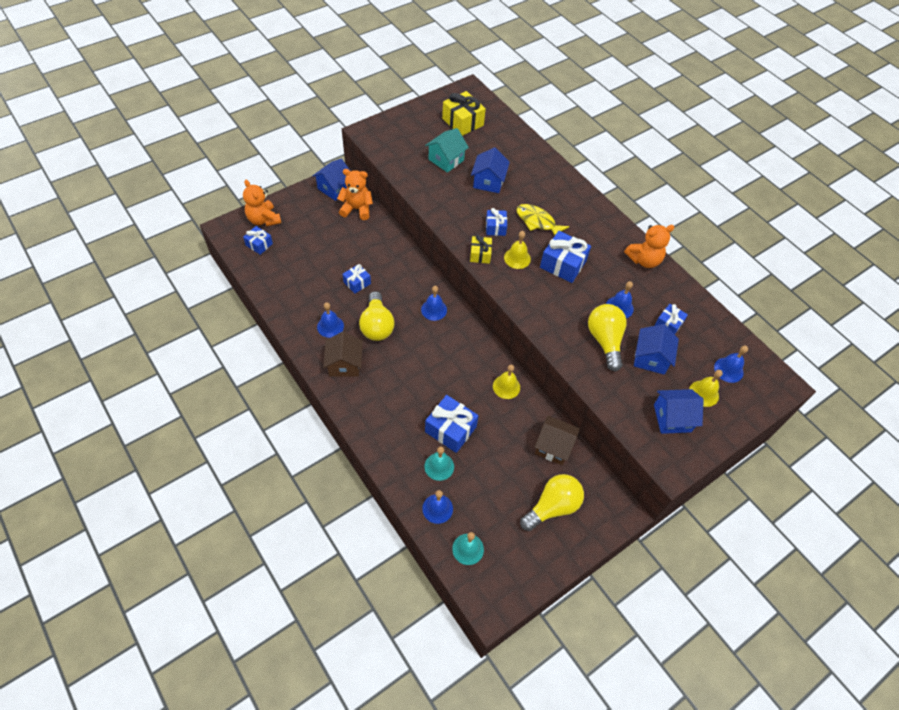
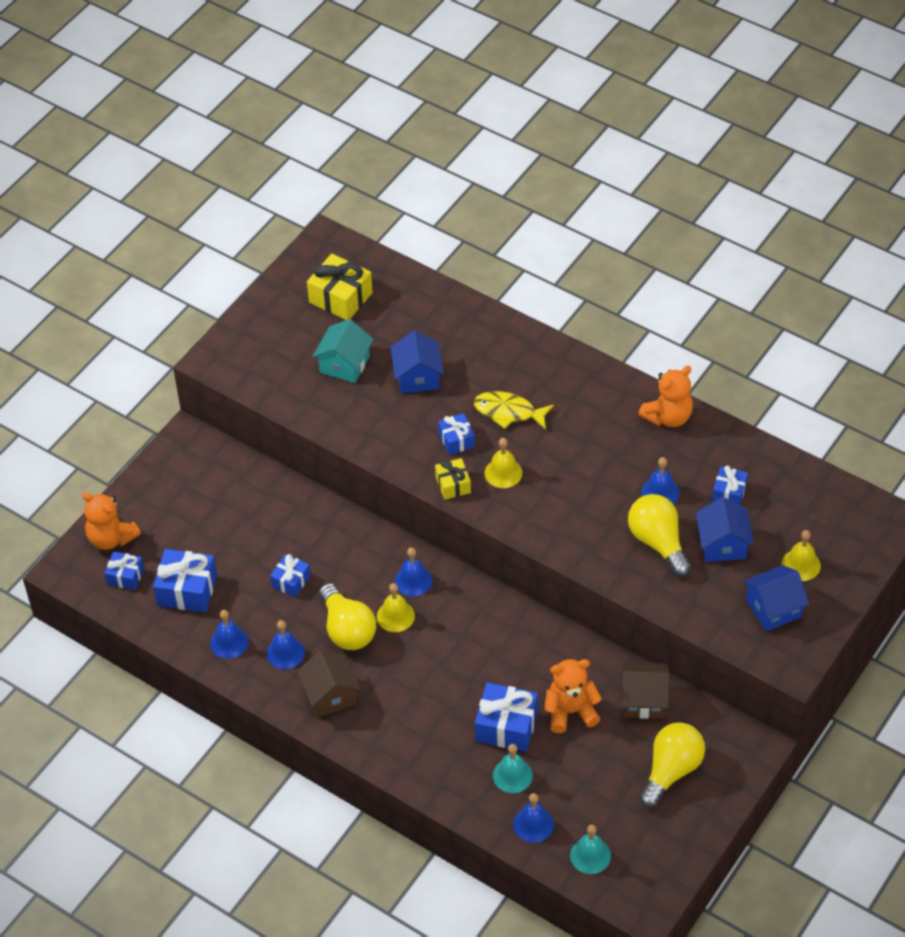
camera: 15 degrees left, 5 degrees down
blue house [313,159,349,201] -> none
orange teddy bear [337,169,373,220] -> orange teddy bear moved to [544,659,602,733]
yellow bell [493,365,520,399] -> yellow bell moved to [377,583,415,632]
blue gift [540,231,591,283] -> blue gift moved to [153,549,217,612]
blue bell [714,346,748,383] -> blue bell moved to [210,610,249,659]

